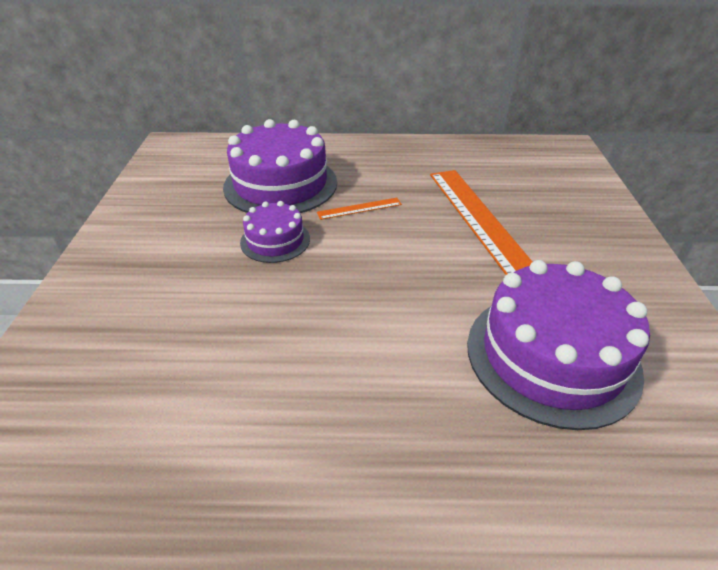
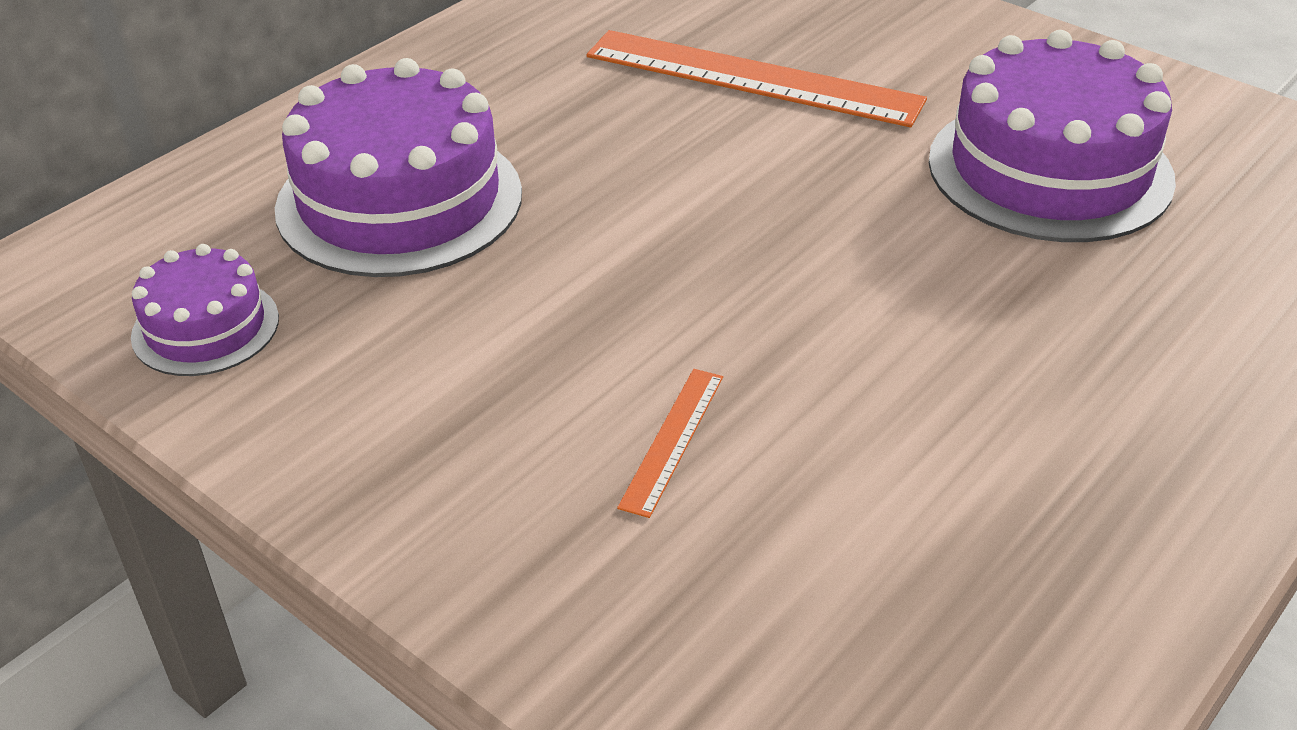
camera: 50 degrees left, 0 degrees up
purple cake [240,201,310,263] -> purple cake moved to [131,244,279,376]
orange ruler [317,198,402,220] -> orange ruler moved to [617,369,723,518]

